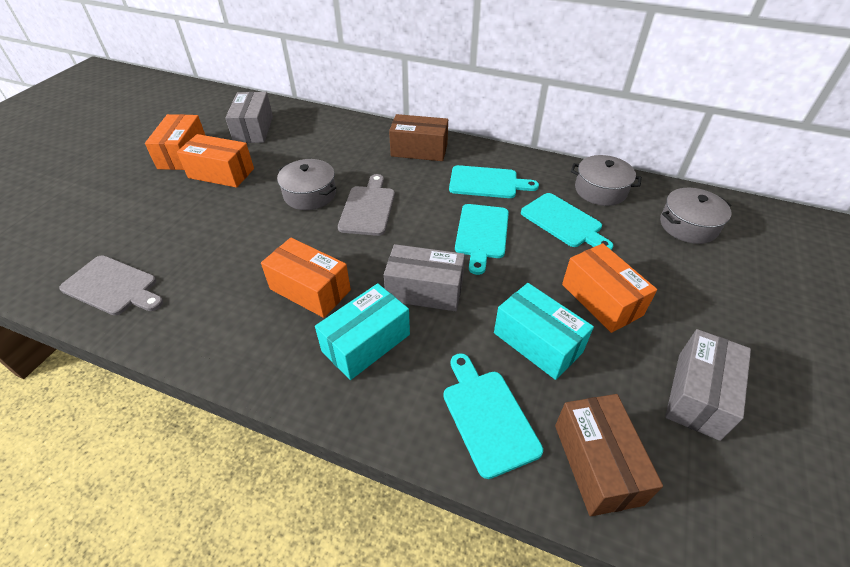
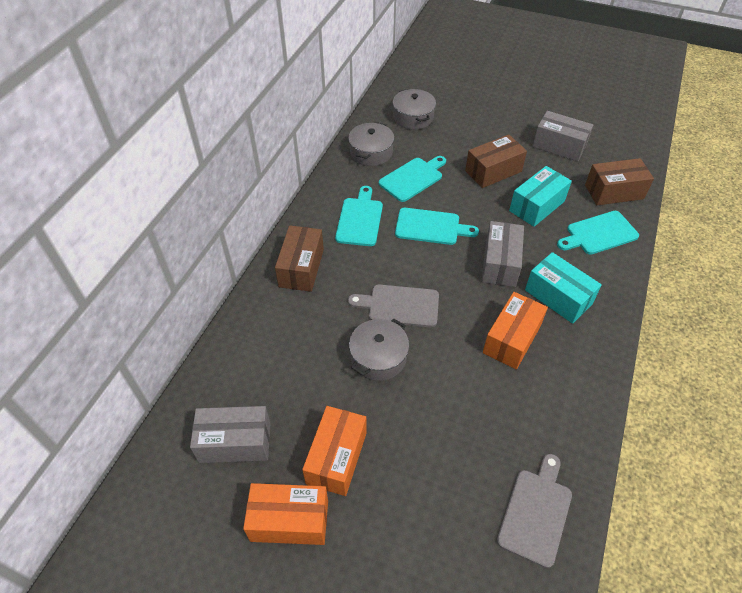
camera: 90 degrees left, 5 degrees up
orange box [562,243,657,333] -> brown box [465,134,527,188]

